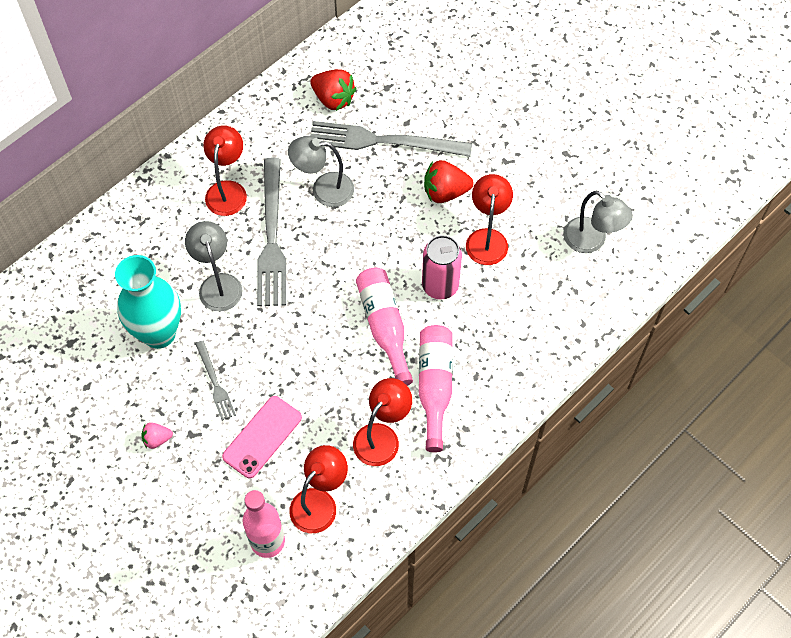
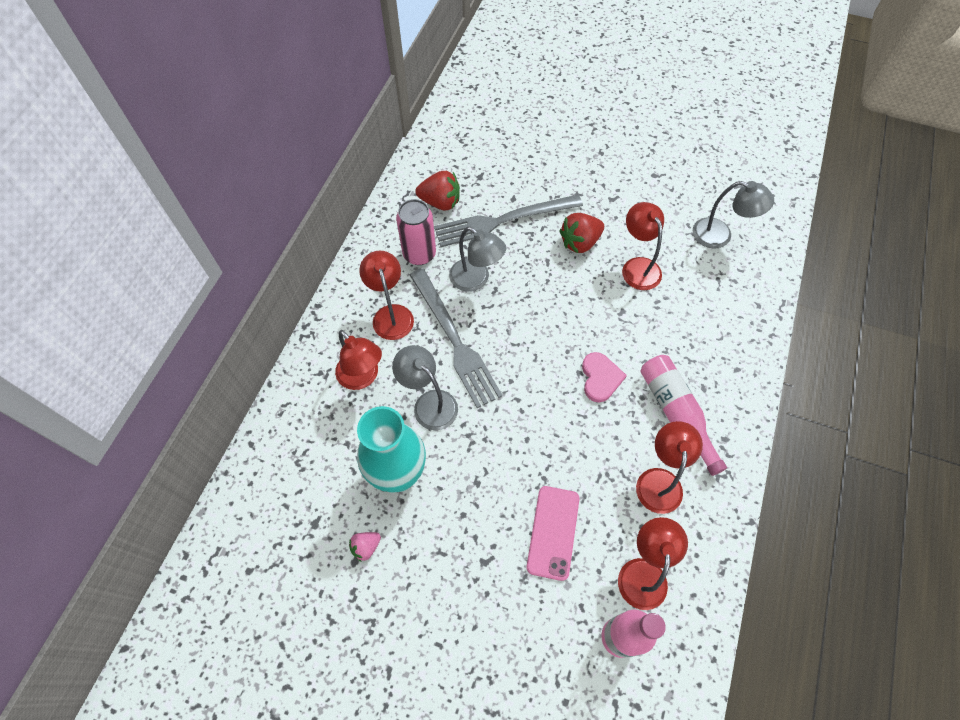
camera: 25 degrees left, 0 degrees up
pink strawberry [141,422,173,449] -> pink strawberry moved to [349,532,381,562]
grey fork [195,341,236,421] -> none
grey lamp [288,136,354,207] -> grey lamp turned 120 degrees counterclockwise [449,227,506,292]
pink bottle [356,267,413,386] -> pink heart [582,352,627,402]
pink can [422,235,462,300] -> pink can moved to [396,199,436,265]
none -> red lamp [335,330,382,390]

